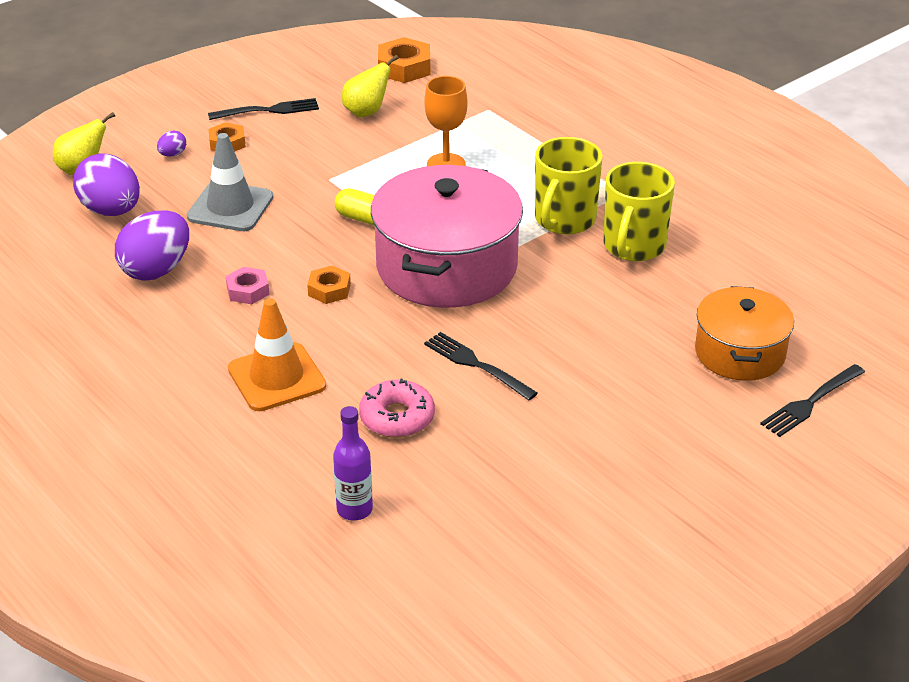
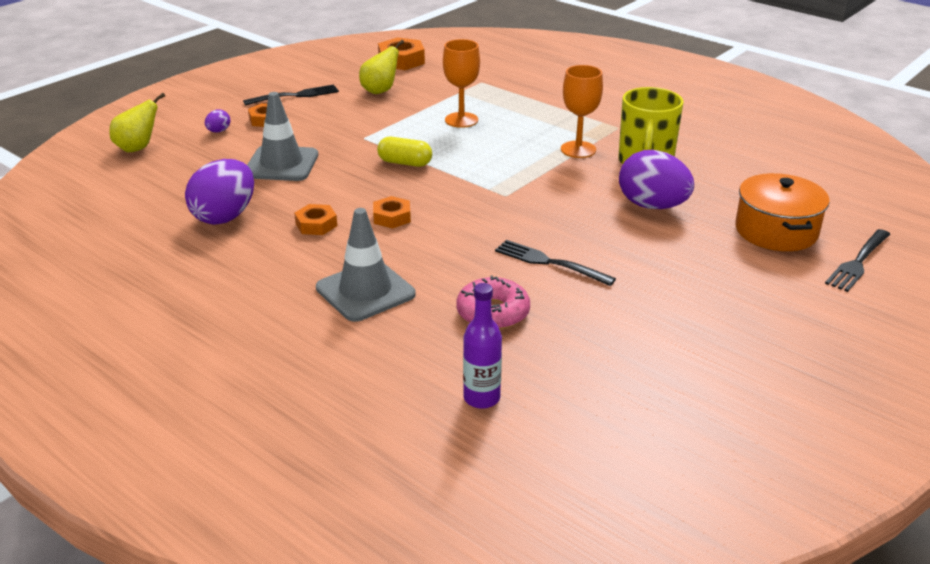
camera: 10 degrees left, 5 degrees down
purple egg [73,153,140,216] -> purple egg moved to [619,150,694,209]
pink nut [226,267,269,304] -> orange nut [294,204,337,235]
orange traffic cone [228,298,326,411] -> grey traffic cone [316,208,416,322]
pink pot [371,165,523,308] -> none
yellow mug [535,137,603,234] -> orange goblet [561,65,603,158]

